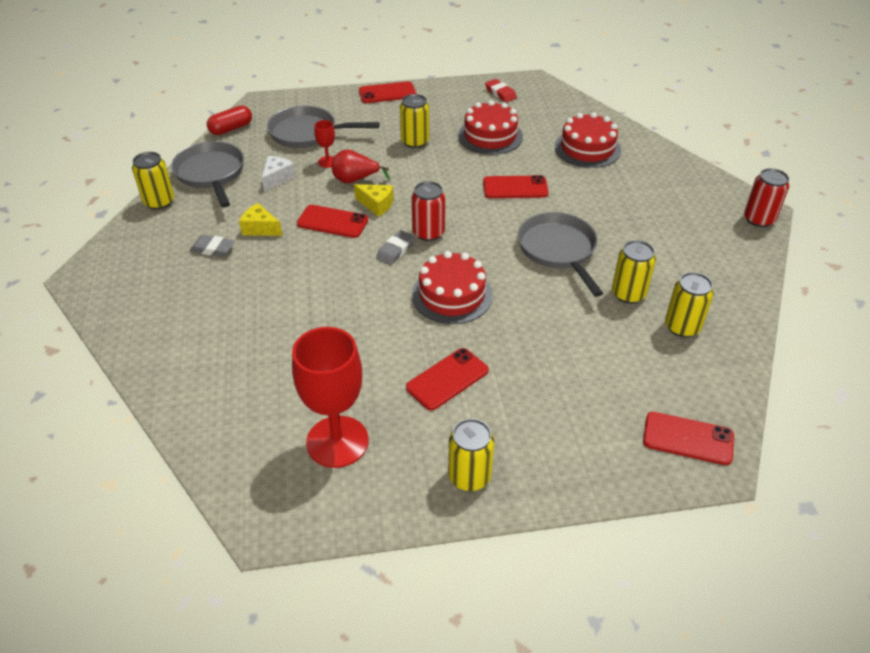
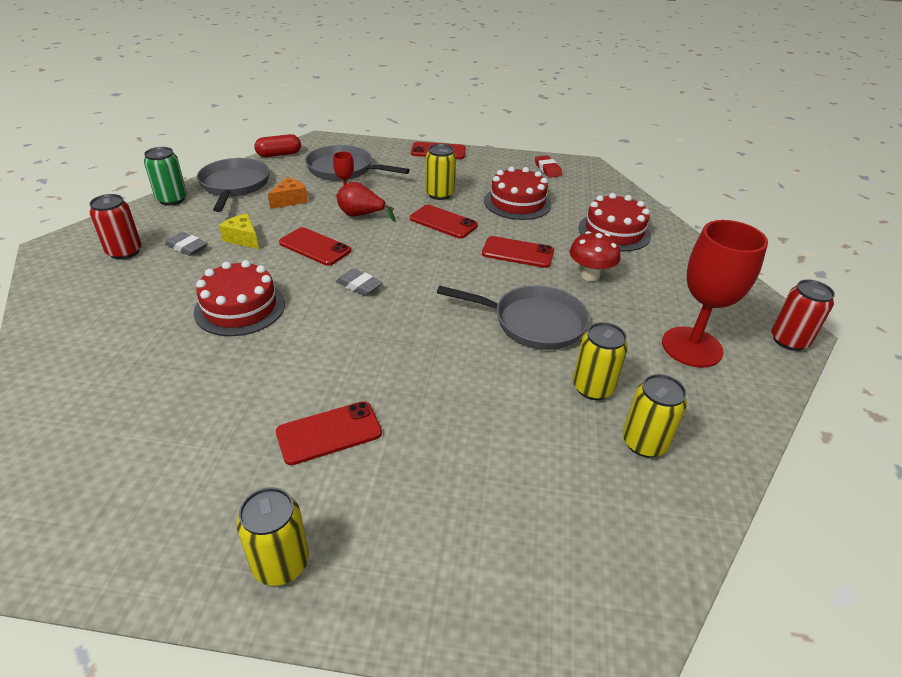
camera: 15 degrees right, 5 degrees down
yellow can [132,152,174,210] -> green can [144,147,187,205]
white cheese [262,156,296,192] -> orange cheese [268,177,308,209]
red goblet [292,327,369,468] -> red goblet moved to [662,220,768,368]
yellow cheese [354,184,393,217] -> none
grey eraser [376,230,415,265] -> grey eraser turned 75 degrees clockwise [336,269,383,296]
red can [412,181,445,241] -> red can moved to [89,194,142,259]
red cake [412,251,493,324] -> red cake moved to [194,260,285,336]
grey pan [518,212,603,297] -> grey pan turned 105 degrees clockwise [437,285,589,350]
red phone [643,412,734,465] -> red phone moved to [410,205,478,239]
none -> red mushroom [569,231,621,281]

